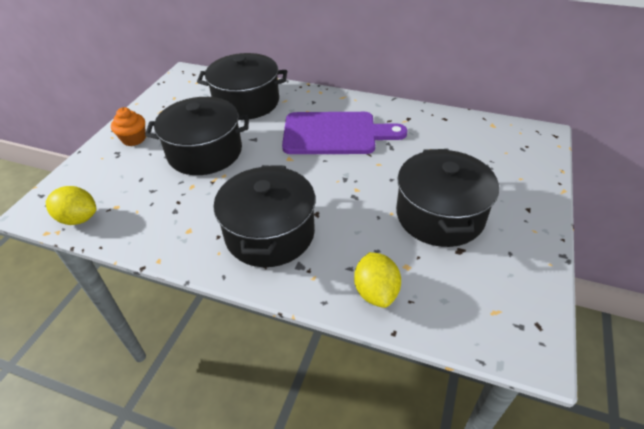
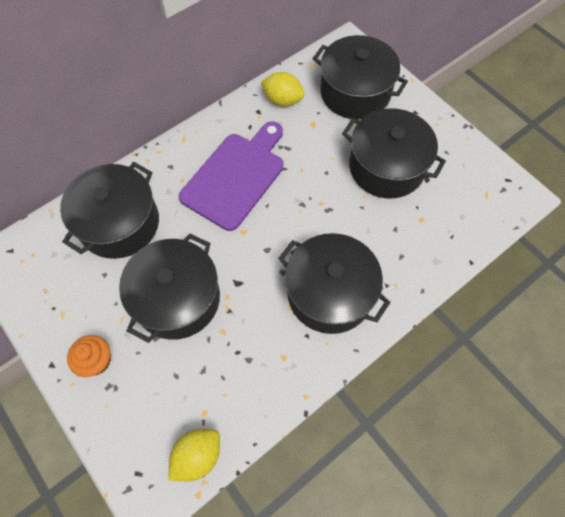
camera: 60 degrees left, 20 degrees up
yellow lemon [354,252,401,308] -> yellow lemon moved to [261,72,304,106]
none -> black pot [313,35,408,119]

